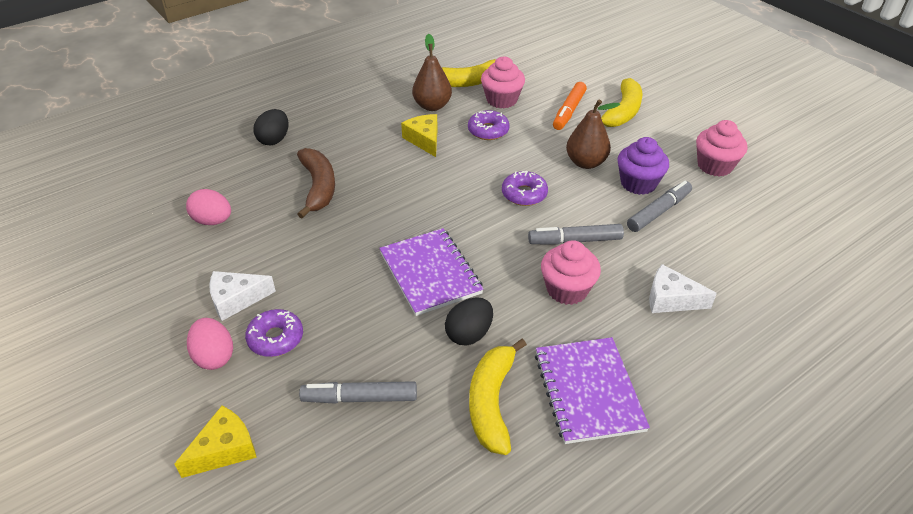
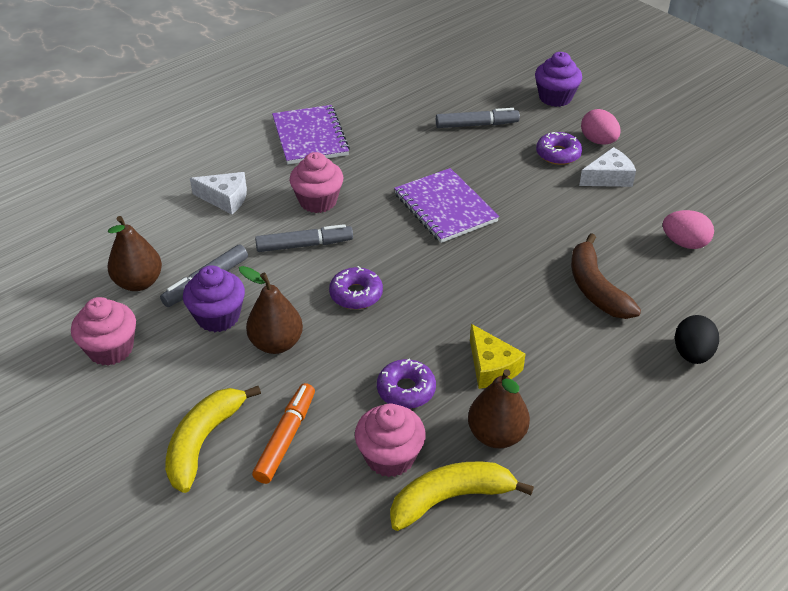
camera: 175 degrees right, 0 degrees up
yellow cheese [174,406,257,478] -> purple cupcake [535,52,582,107]
black egg [445,298,493,346] -> none
yellow banana [469,339,527,455] -> none
none -> brown pear [107,216,162,291]

